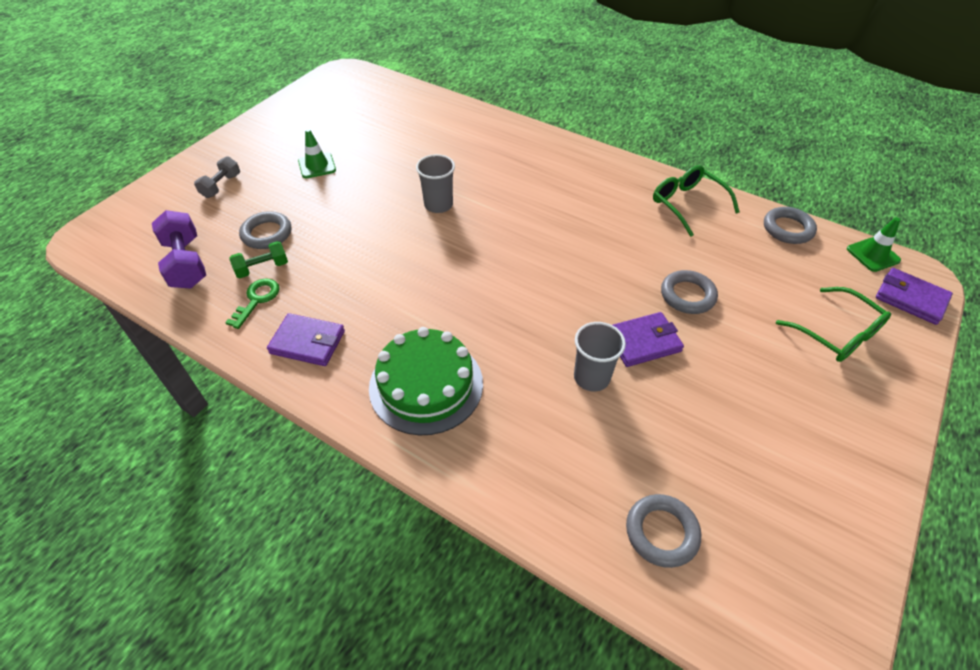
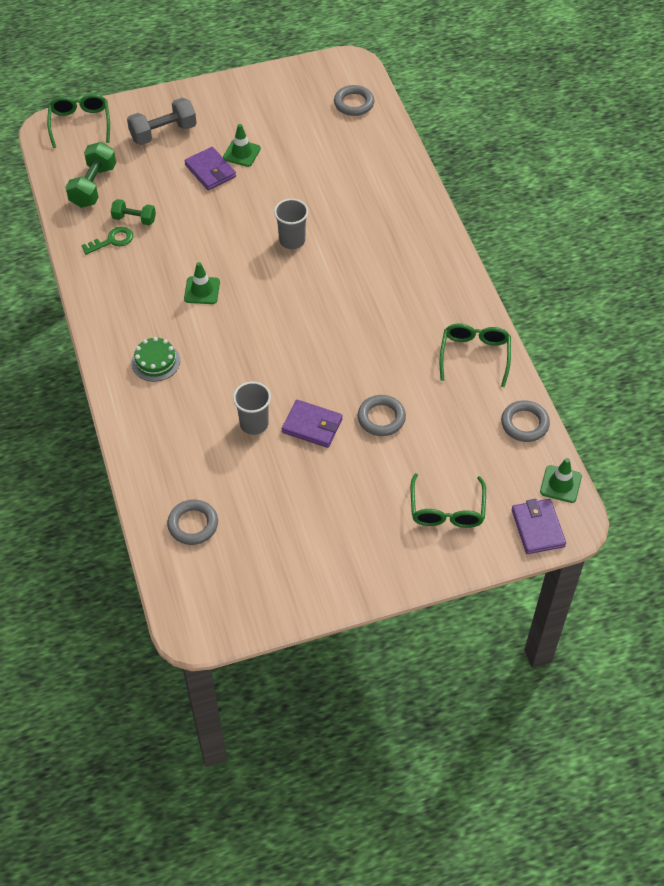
camera: 40 degrees right, 5 degrees up
purple dumbbell [152,210,206,289] -> green dumbbell [66,142,116,208]
grey dumbbell [194,156,240,198] -> grey dumbbell [127,98,197,145], size x1.62
grey ring [239,211,291,249] -> grey ring moved to [334,85,374,116]
purple wallet [267,313,345,366] -> purple wallet moved to [184,147,236,190]
green cake [369,327,483,435] -> green cake [131,337,180,382], size x0.57
none -> green glasses [47,94,110,148]
none -> green traffic cone [184,262,220,304]

